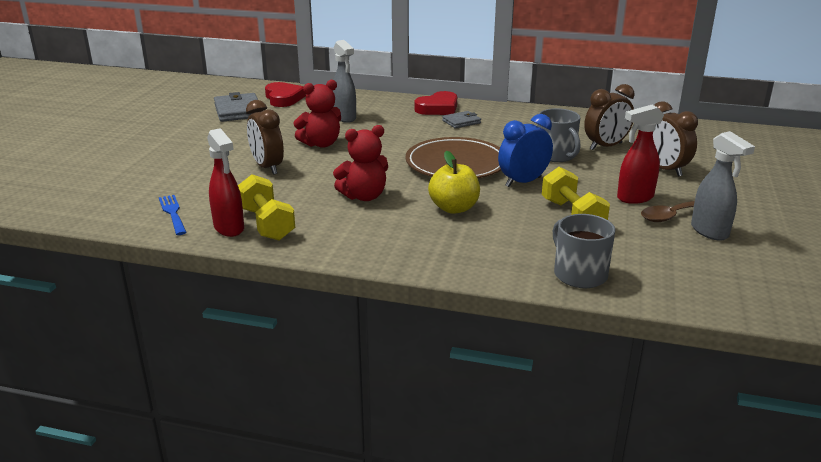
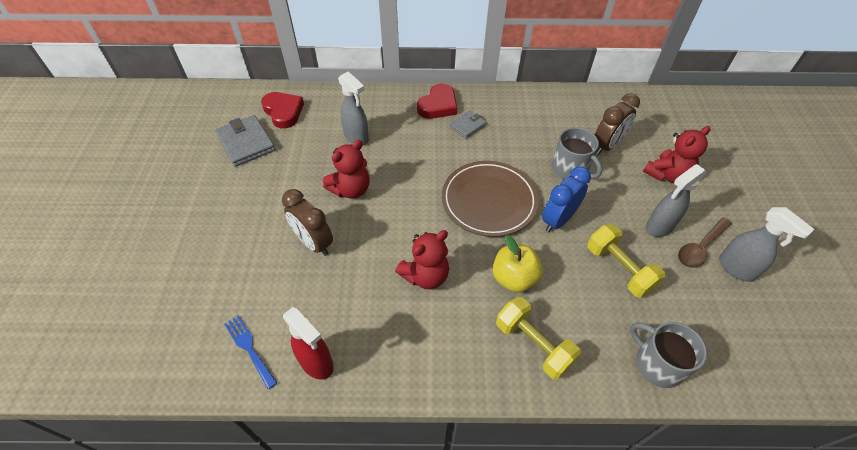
camera: 15 degrees left, 25 degrees up
yellow dumbbell [238,175,295,241] -> yellow dumbbell moved to [496,297,581,380]
red spray bottle [617,105,664,204] -> grey spray bottle [646,164,707,237]
brown clock [653,101,698,177] -> red teddy bear [643,126,710,183]

